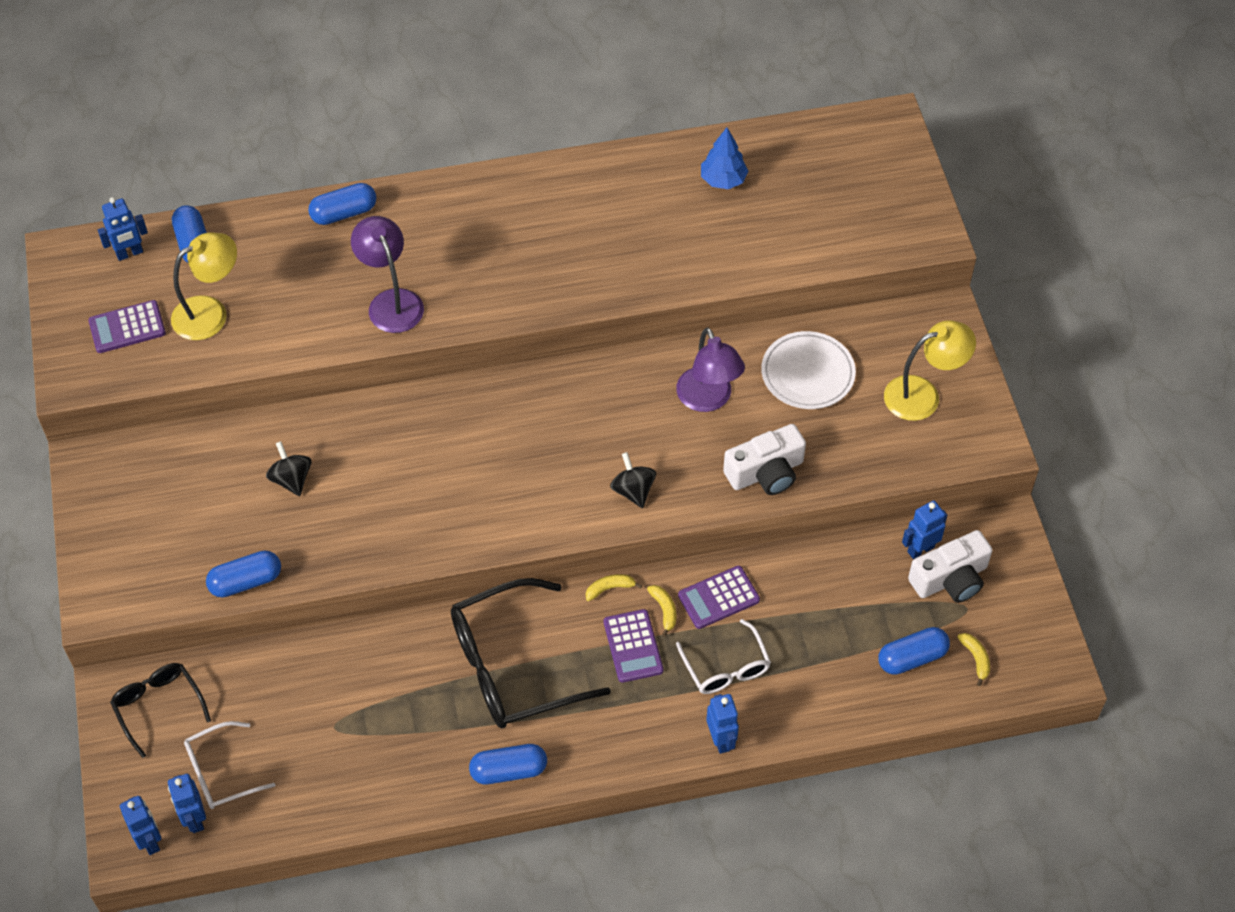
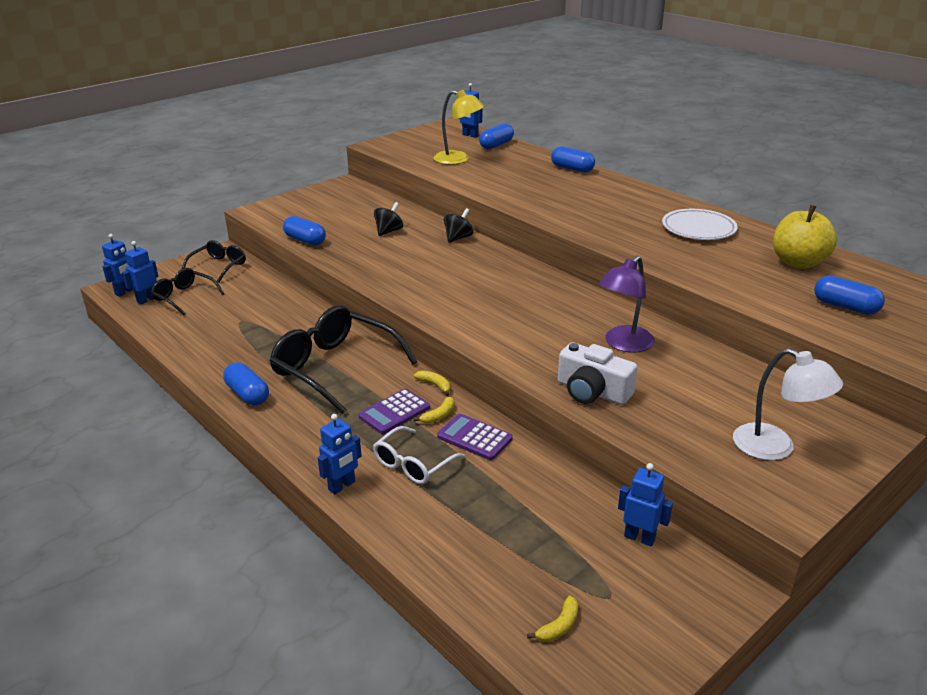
camera: 60 degrees right, 25 degrees down
purple calculator [88,300,166,353] -> none
white glasses [184,721,276,809] -> black glasses [151,268,224,315]
purple lamp [351,216,424,333] -> none
black spinning top [610,452,656,508] -> black spinning top moved to [444,208,473,243]
blue tree [701,128,748,189] -> yellow apple [773,205,837,269]
white plate [761,331,856,409] -> white plate moved to [662,209,738,240]
blue capsule [878,627,950,675] -> blue capsule moved to [814,276,885,315]
yellow lamp [884,320,976,421] -> white lamp [733,348,843,460]
white camera [908,530,993,603] -> none

